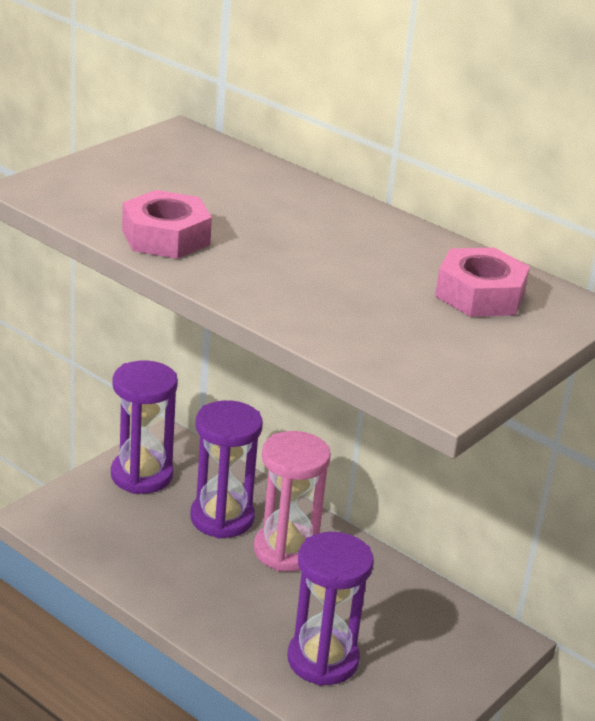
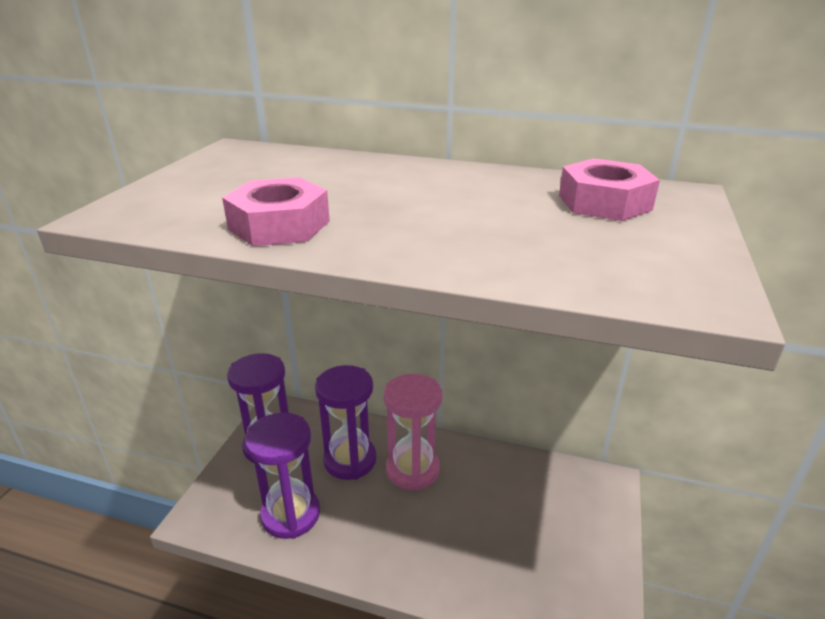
camera: 20 degrees left, 0 degrees up
purple hourglass [288,532,374,686] -> purple hourglass moved to [245,412,320,539]

